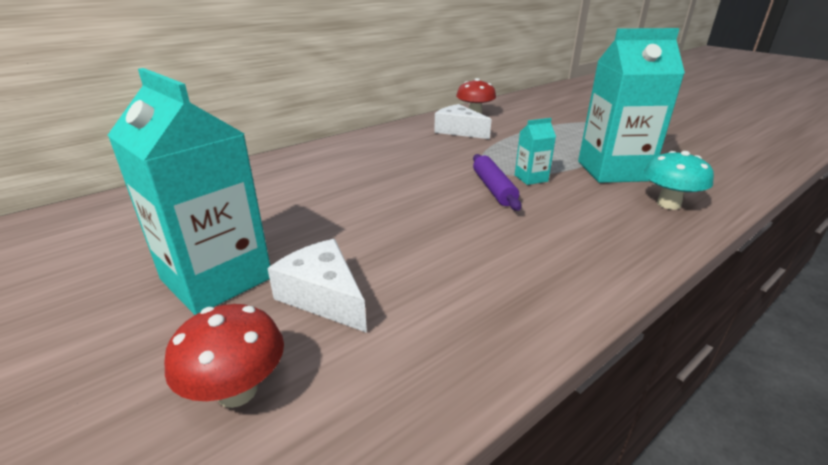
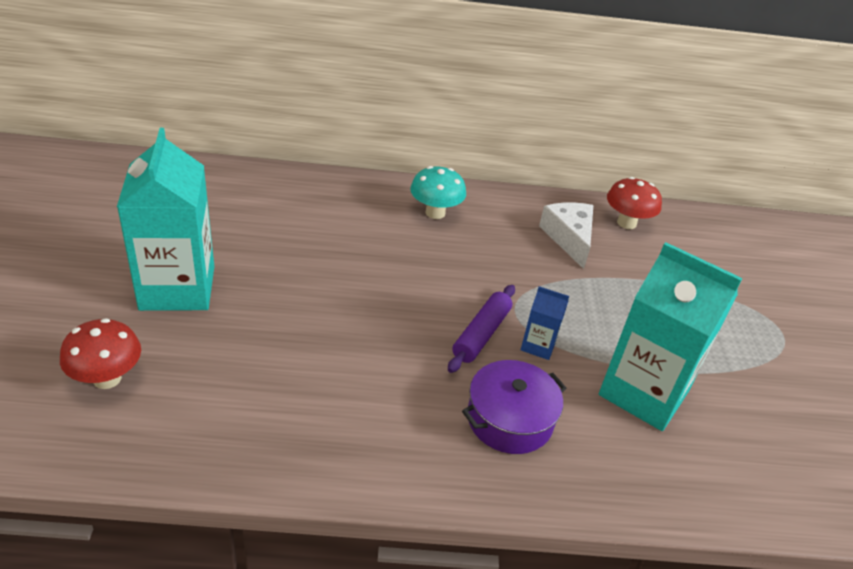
camera: 35 degrees right, 10 degrees up
white cheese [267,239,367,333] -> none
turquoise carton [515,118,556,185] -> blue carton [521,286,569,360]
turquoise mushroom [644,151,714,210] -> turquoise mushroom moved to [410,166,466,219]
none -> purple pot [462,360,567,454]

